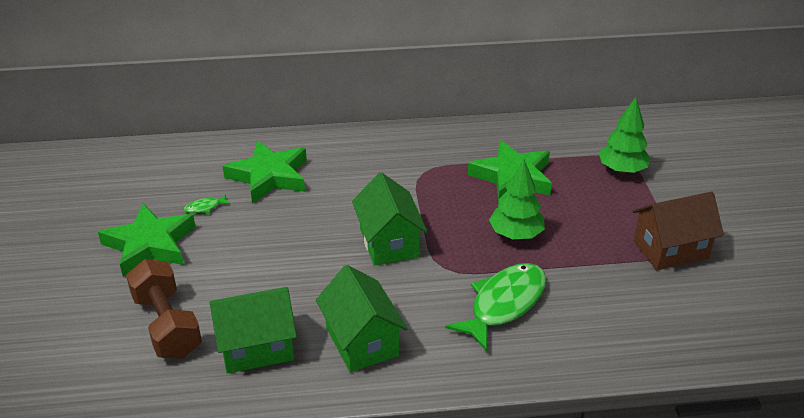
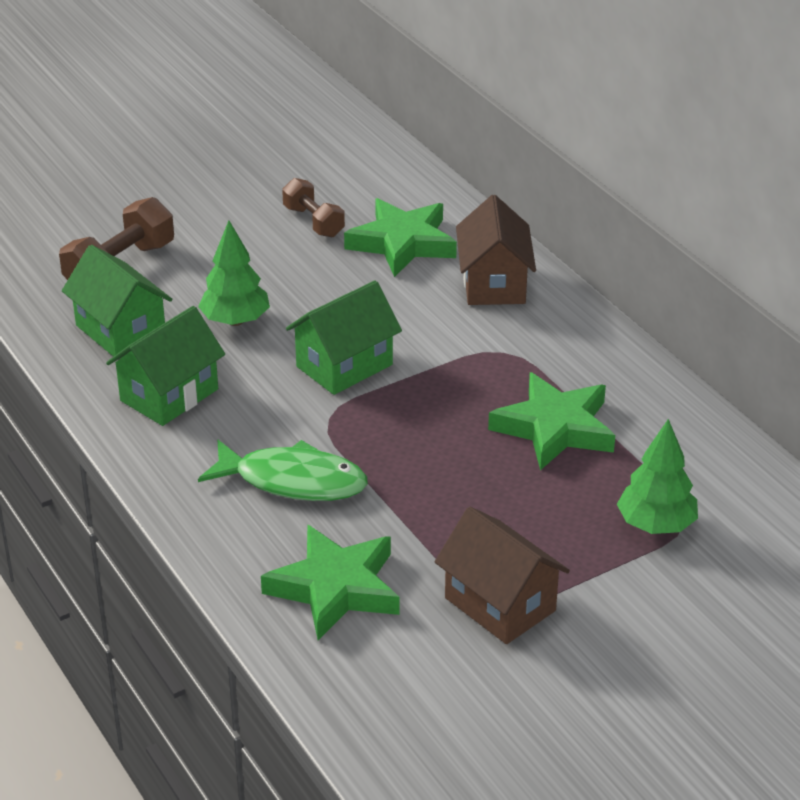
camera: 65 degrees right, 0 degrees up
green star [98,203,195,277] -> green star moved to [261,525,400,640]
green fish [184,194,230,213] -> brown dumbbell [282,178,345,237]
green tree [489,159,545,239] -> green tree moved to [198,221,270,326]
none -> brown house [456,195,536,305]

